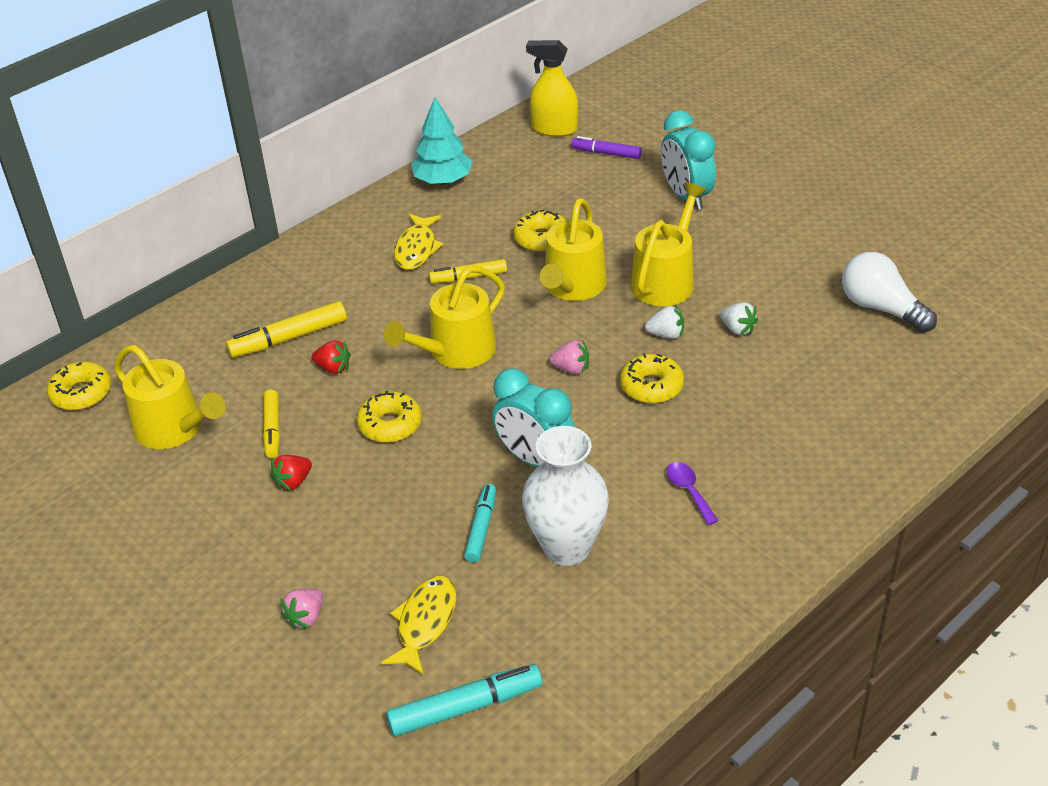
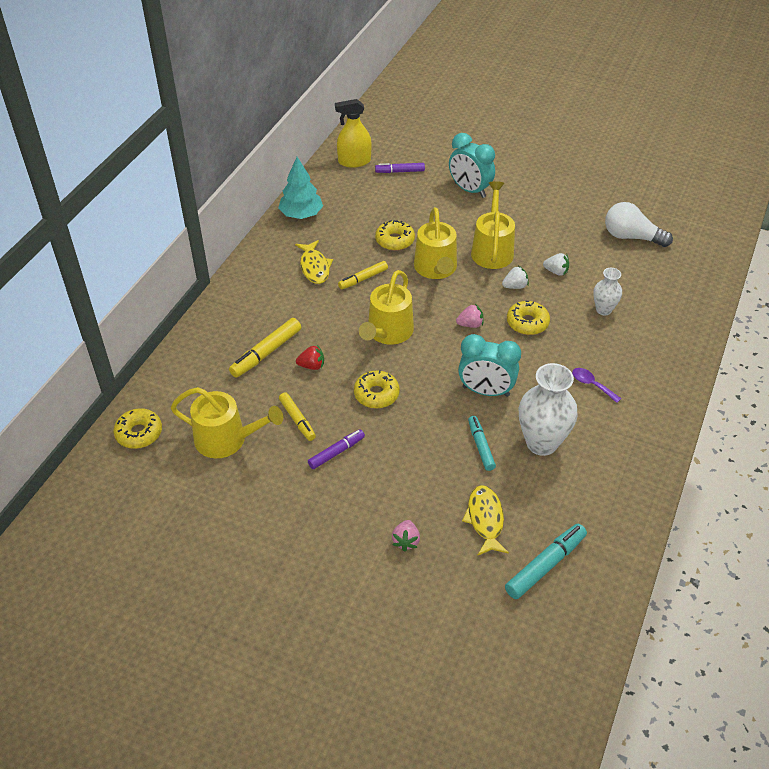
camera: 25 degrees left, 5 degrees up
red strawberry [270,455,312,491] -> purple marker [308,429,365,469]
none -> white vase [593,268,622,315]

